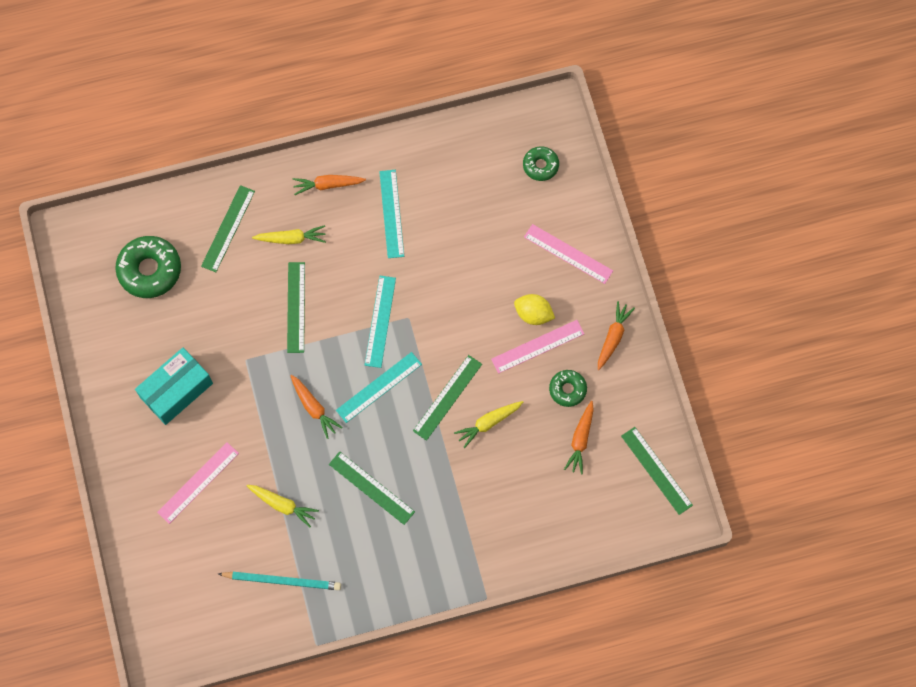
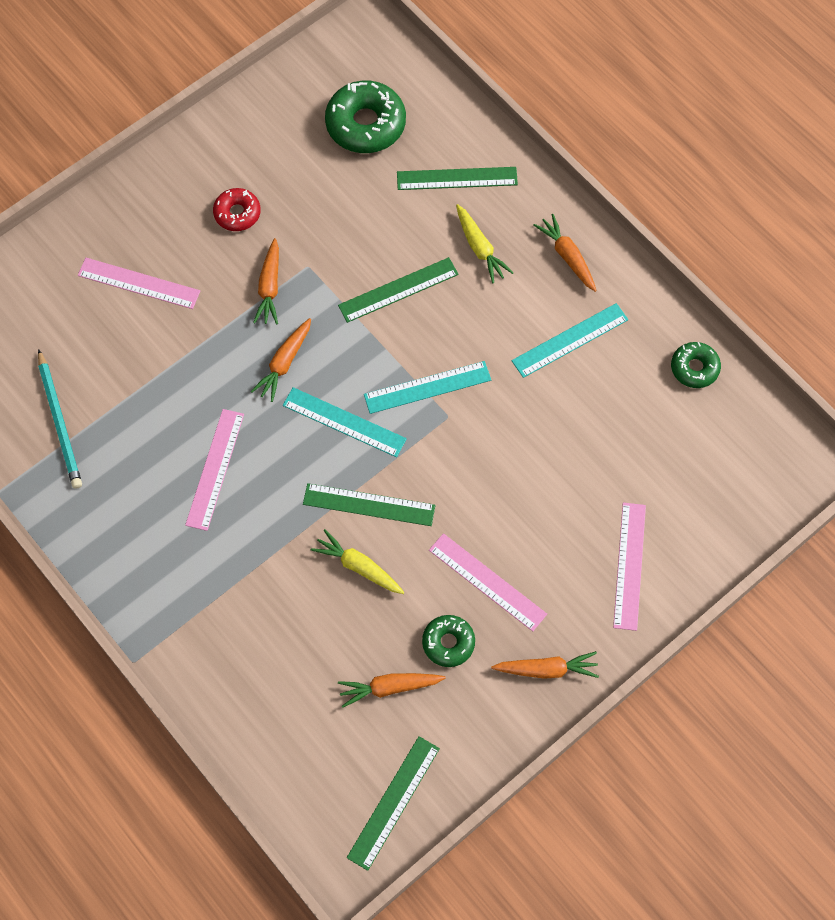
camera: 65 degrees right, 5 degrees down
turquoise box [135,348,213,425] -> red donut [213,188,261,231]
yellow carrot [247,485,319,527] -> none
green ruler [329,452,415,525] -> pink ruler [185,409,244,531]
yellow lemon [514,294,555,325] -> none
green donut [523,146,559,181] -> green donut moved to [671,342,721,388]
none -> orange carrot [253,238,279,324]

